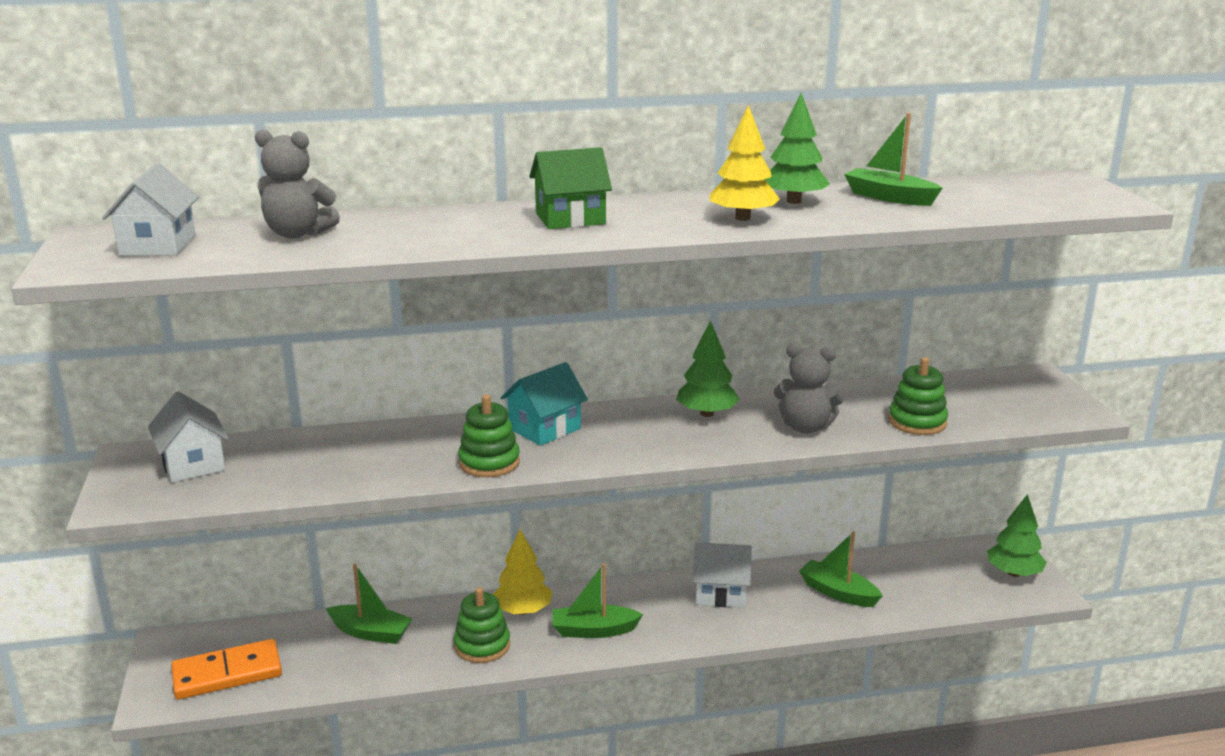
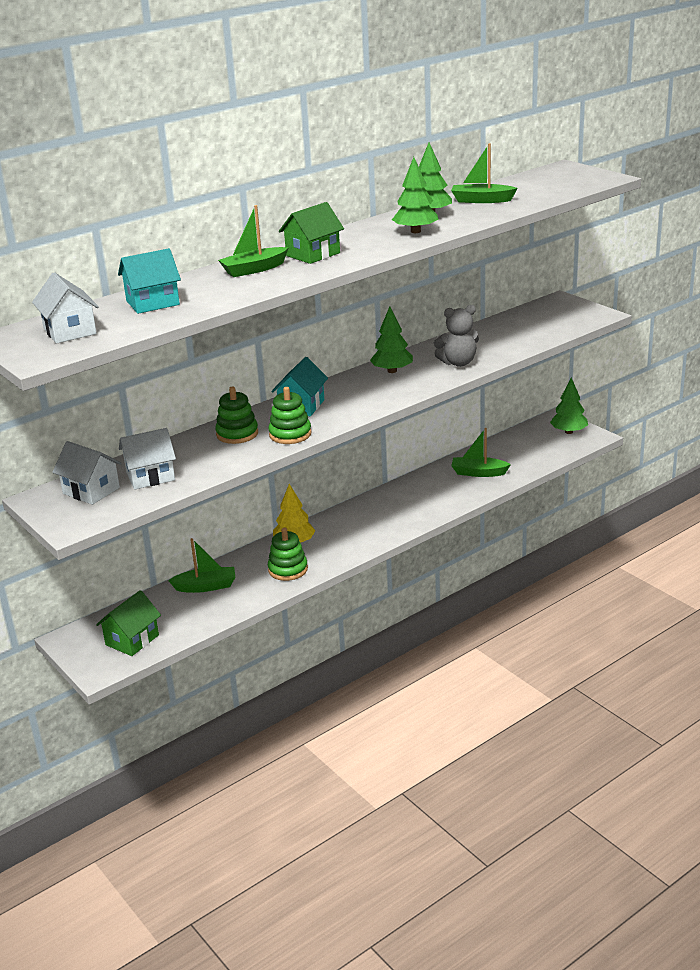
camera: 25 degrees left, 5 degrees up
orange domino [171,639,282,699] -> green house [96,590,161,656]
grey teddy bear [255,129,340,238] -> turquoise house [118,248,181,314]
green boat [552,563,643,638] -> green boat moved to [218,205,289,277]
white house [693,542,752,608] -> white house moved to [119,428,176,490]
yellow tree [710,105,780,221] -> green tree [392,157,439,233]
green stacking toy [889,357,948,435] -> green stacking toy moved to [215,387,258,444]

